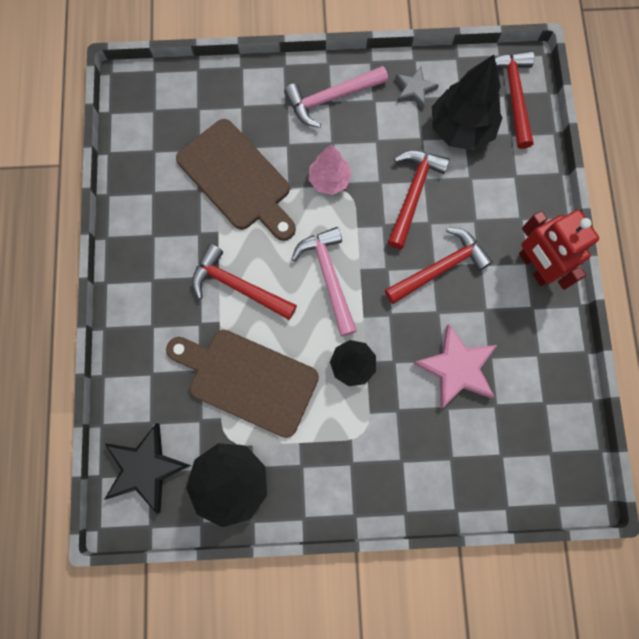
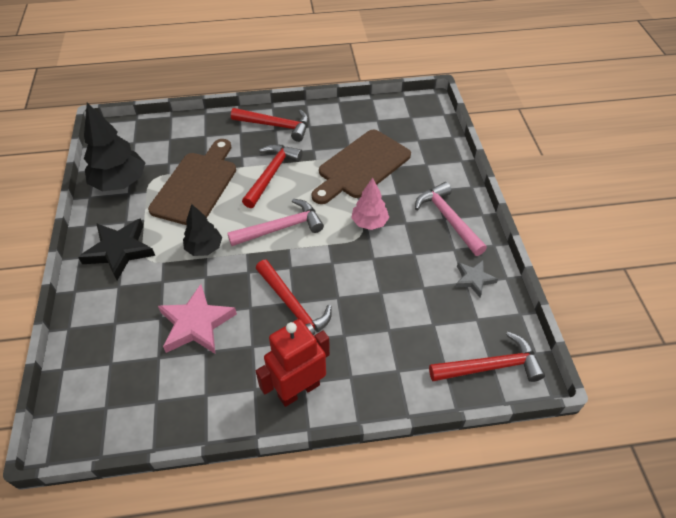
camera: 85 degrees right, 25 degrees down
black star [104,423,191,514] -> black star moved to [78,218,155,280]
red hammer [388,151,450,249] -> red hammer moved to [231,108,309,142]
black tree [432,55,502,150] -> none

